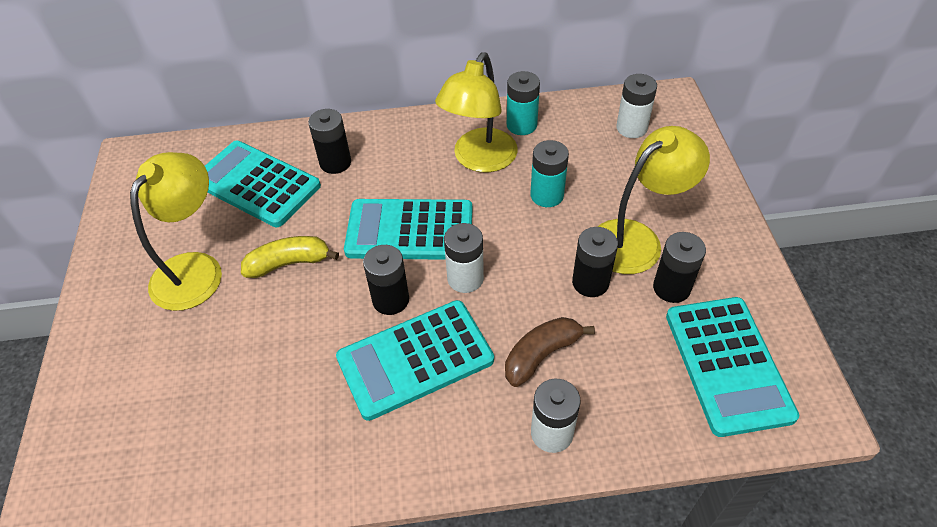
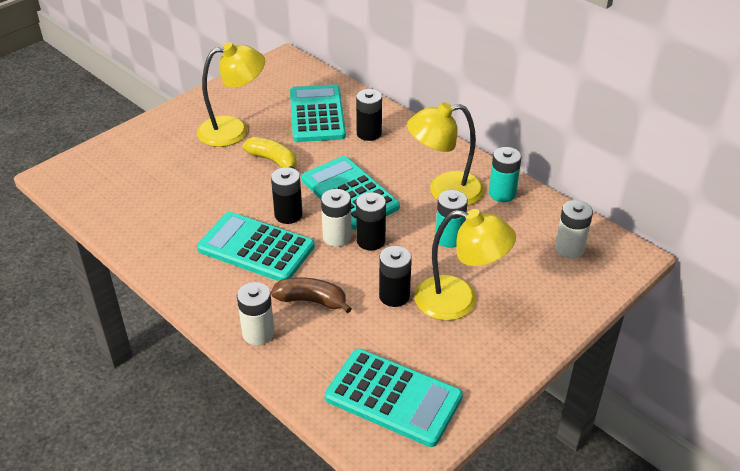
camera: 50 degrees right, 10 degrees down
black battery [653,232,706,303] -> black battery moved to [356,192,386,250]
turquoise calculator [666,297,799,437] -> turquoise calculator turned 105 degrees counterclockwise [325,349,463,447]

